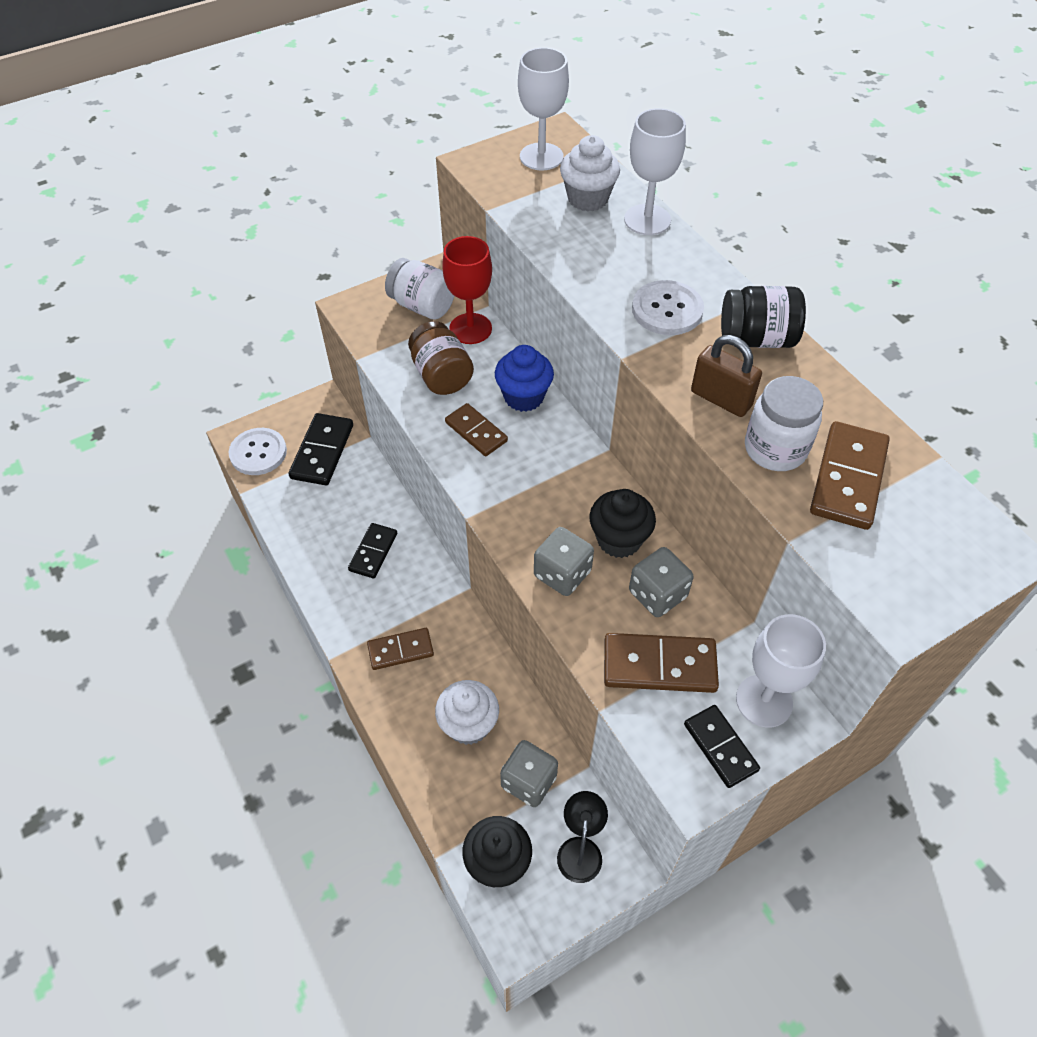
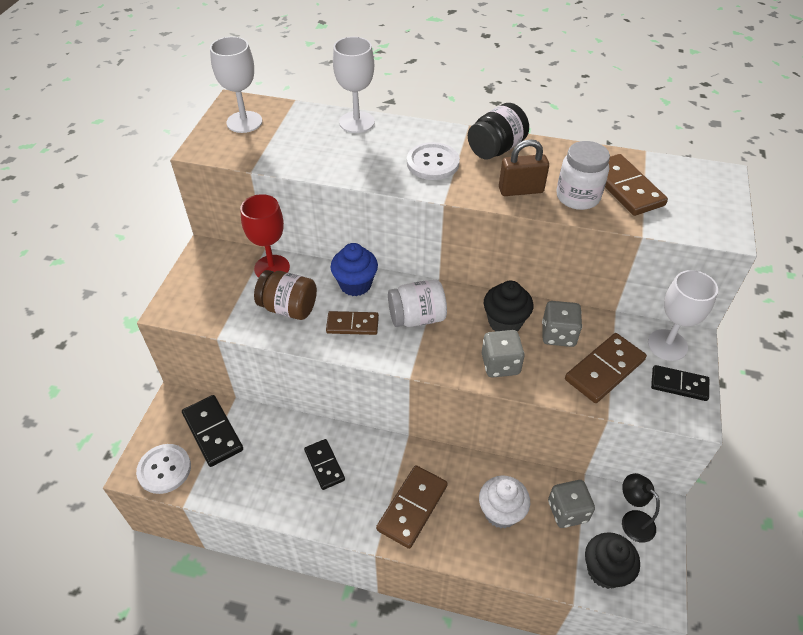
camera: 45 degrees left, 5 degrees down
brown domino [367,628,434,670] -> brown domino [376,465,448,549], size x1.51
white jar [385,258,454,319] -> white jar moved to [388,279,447,327]
white cupcake [560,135,620,211] -> none

